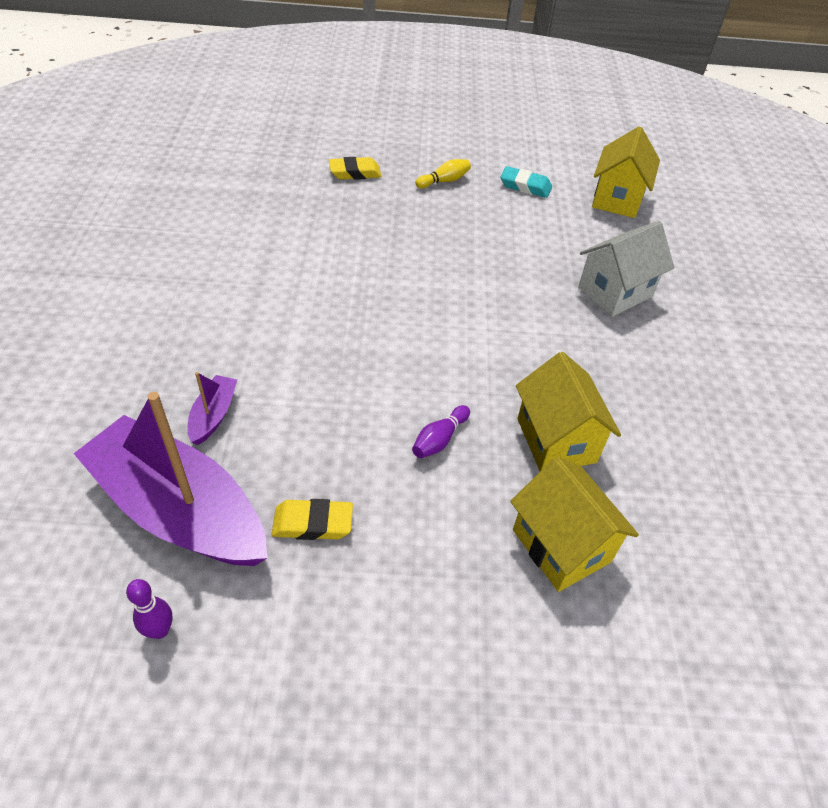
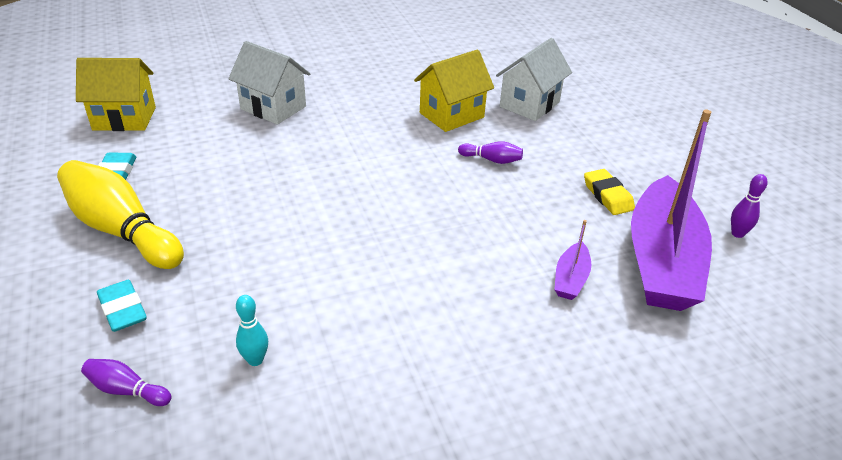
camera: 110 degrees left, 10 degrees down
purple boat [187,372,237,445] -> purple boat turned 60 degrees counterclockwise [554,220,591,300]
yellow eraser [329,157,382,180] -> turquoise eraser [97,280,147,332]
yellow bowling pin [415,159,471,188] -> yellow bowling pin [57,160,184,269], size x2.27
yellow house [510,457,639,592] -> white house [496,38,572,121]
none -> purple bowling pin [81,359,171,406]
none -> turquoise bowling pin [236,295,268,366]

